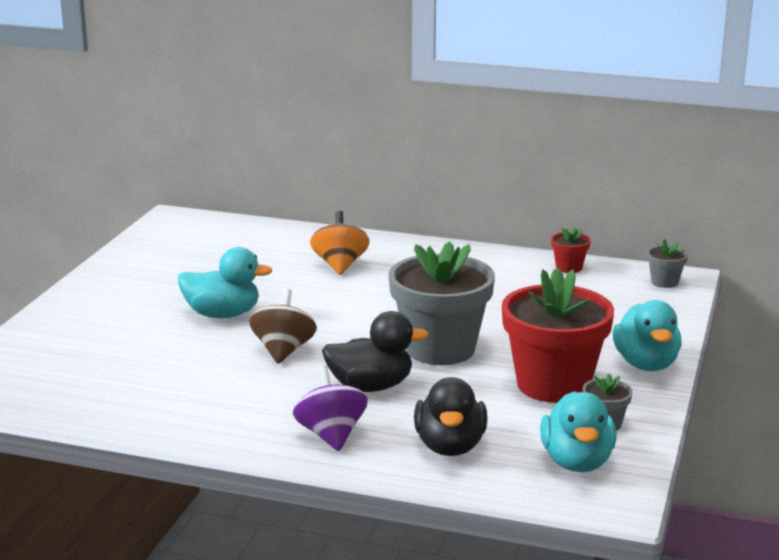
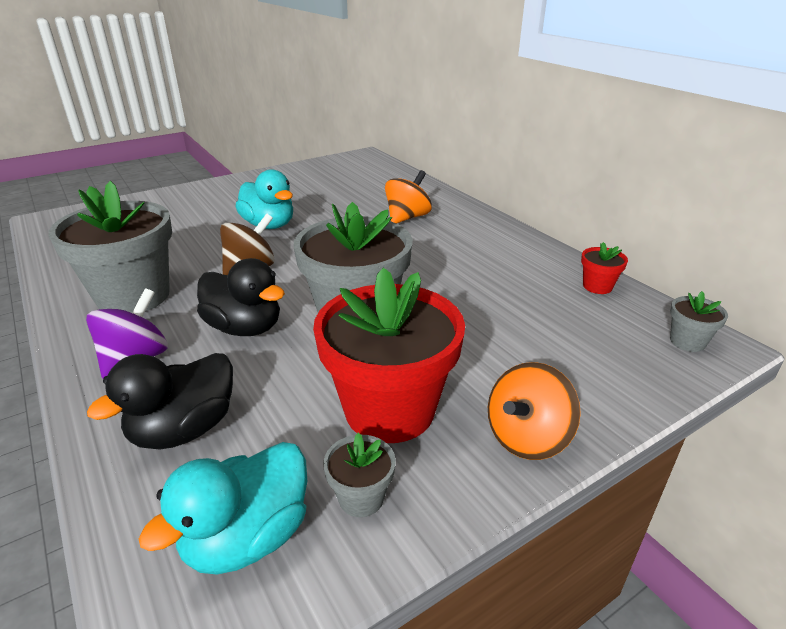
camera: 40 degrees right, 10 degrees up
turquoise duck [613,300,682,371] -> orange spinning top [488,362,581,460]
none -> grey flower pot [48,181,172,313]

